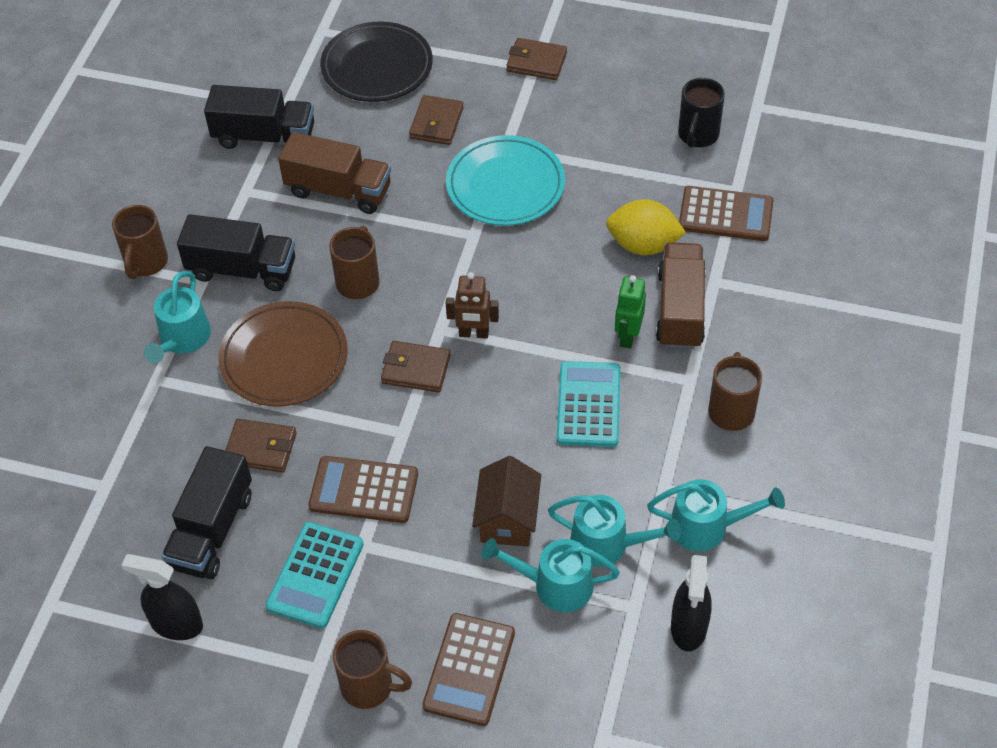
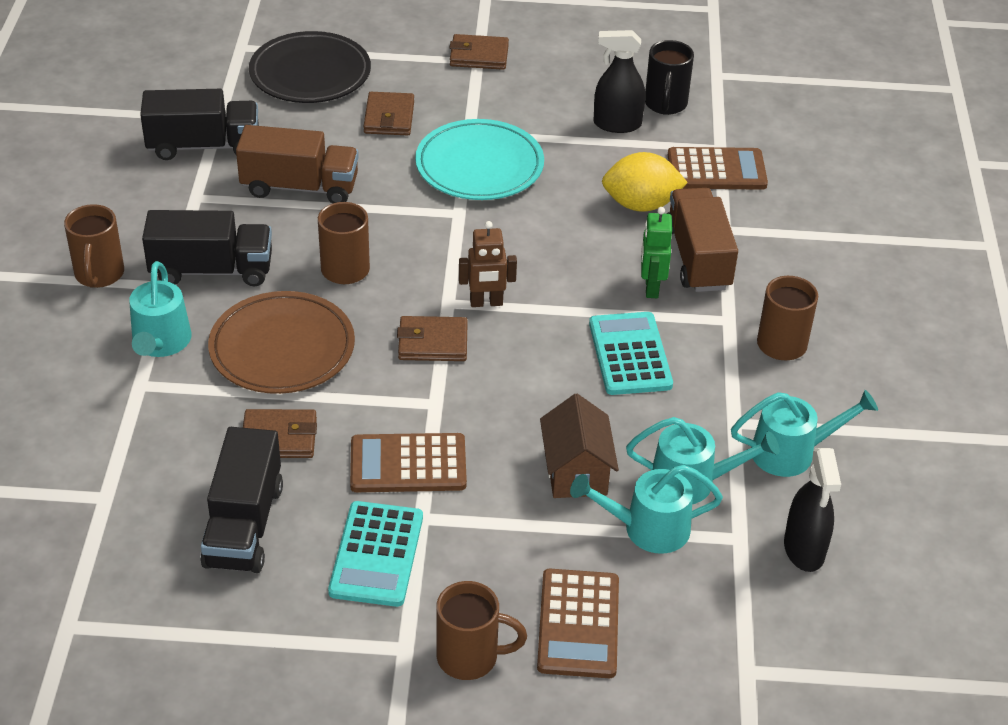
camera: 15 degrees left, 10 degrees down
black spray bottle [121,554,203,640] -> black spray bottle moved to [594,30,646,133]

